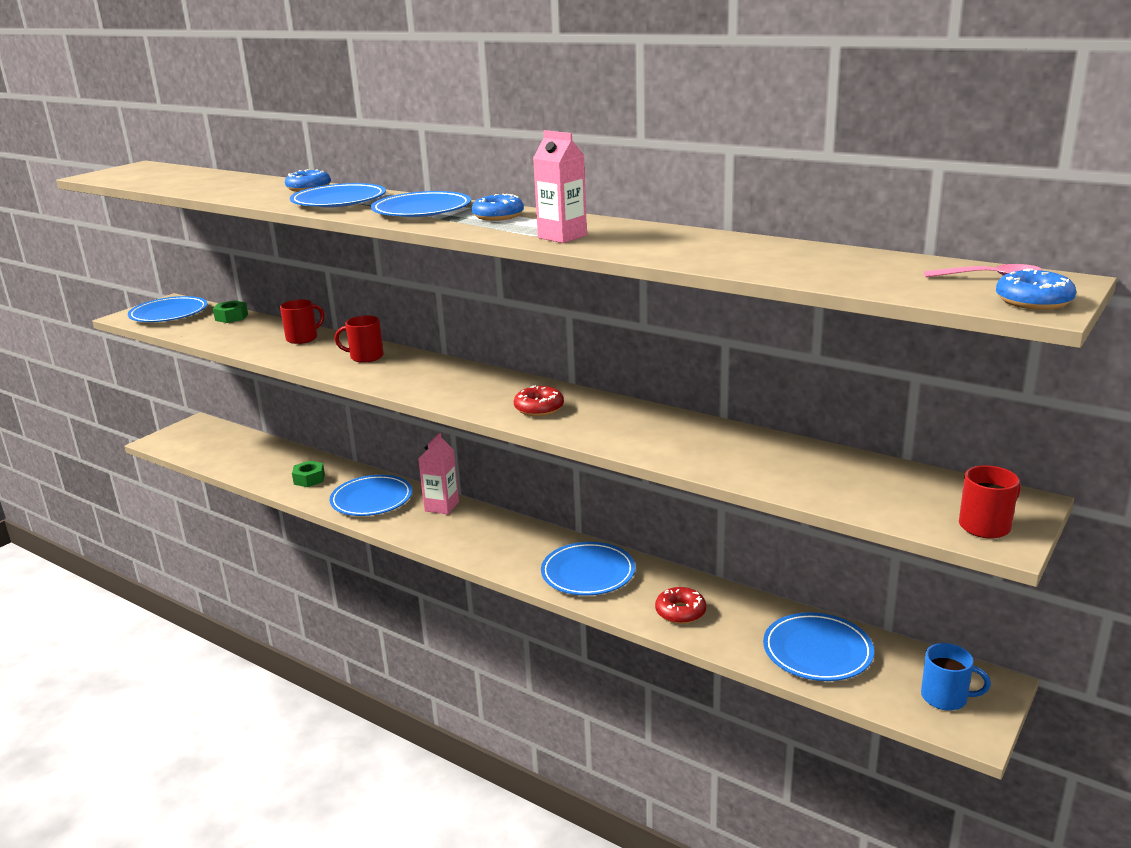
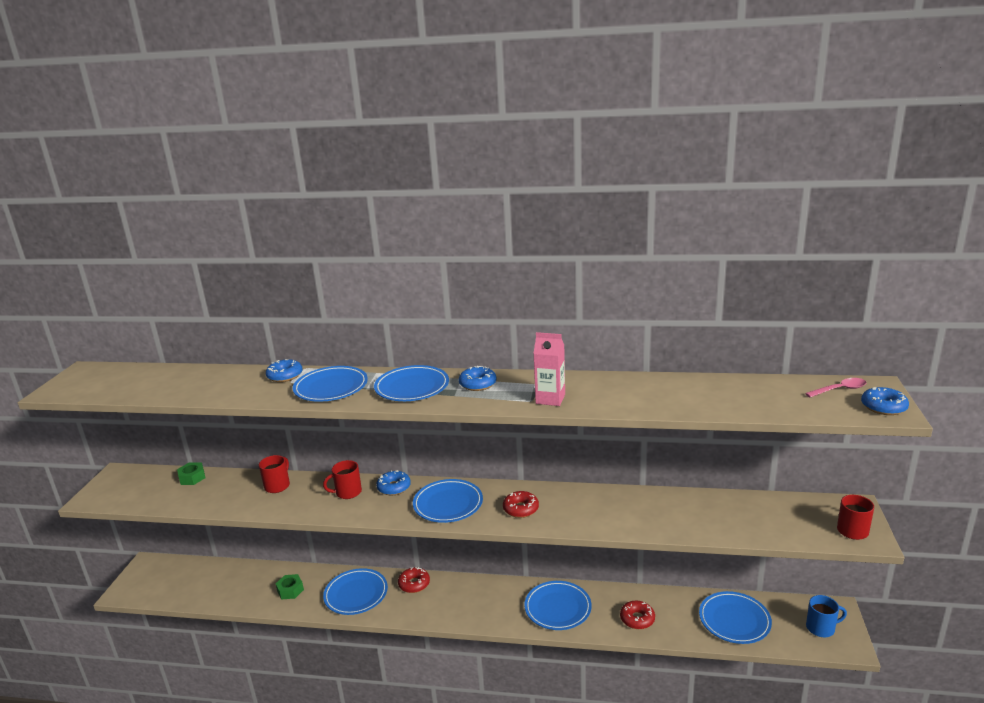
camera: 25 degrees left, 0 degrees up
blue plate [128,296,208,322] -> blue plate moved to [413,479,483,523]
pink carton [418,433,459,514] -> red donut [398,567,430,593]
none -> blue donut [376,470,411,495]

